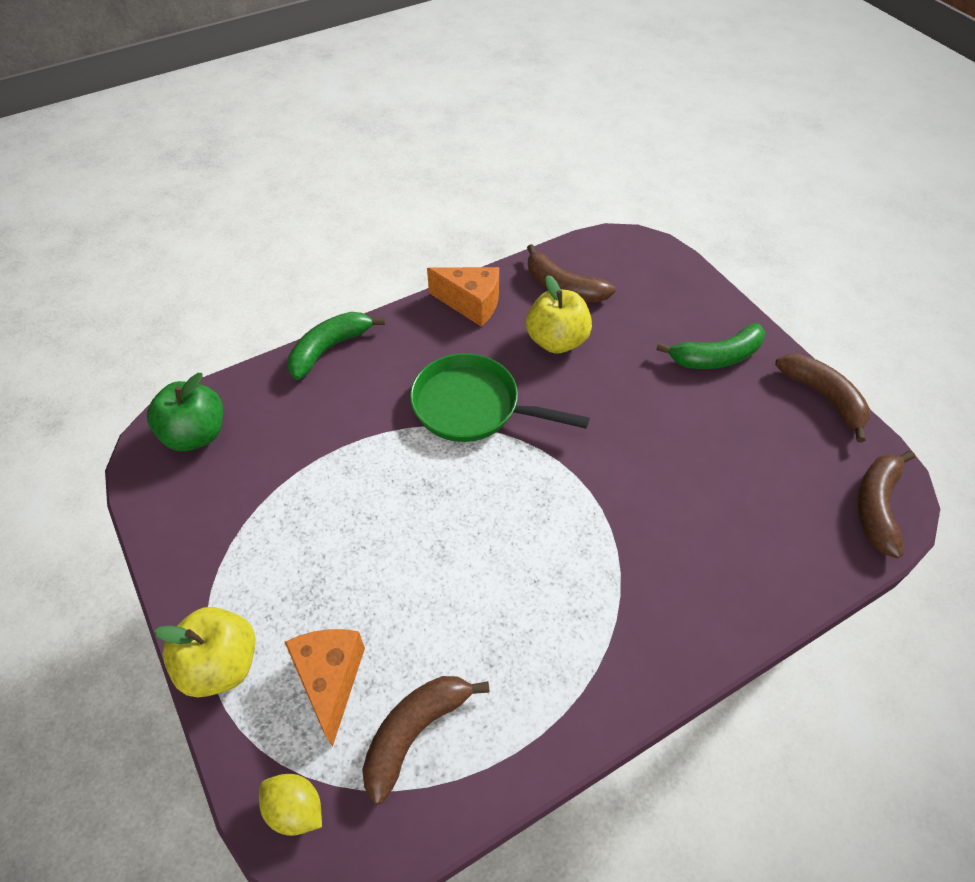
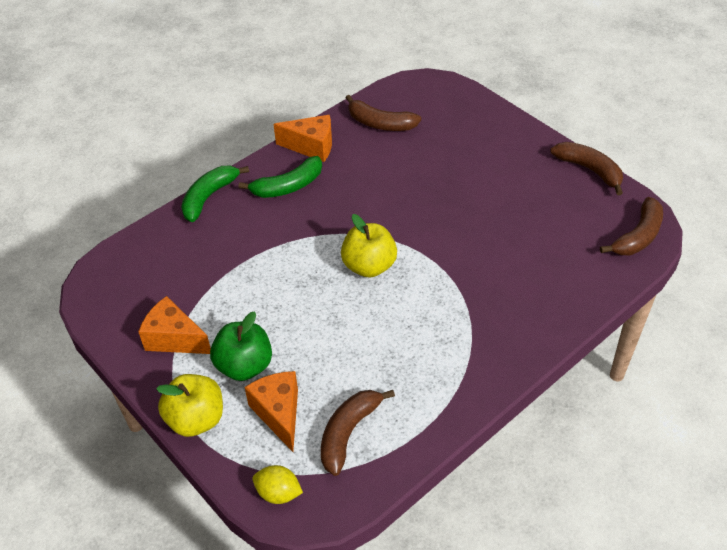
camera: 10 degrees left, 5 degrees down
green apple [147,373,223,451] -> green apple moved to [210,311,272,381]
green pan [410,353,590,442] -> none
yellow apple [526,275,592,353] -> yellow apple moved to [341,214,397,278]
green banana [656,323,765,369] -> green banana moved to [238,156,322,198]
brown banana [857,450,915,558] -> brown banana turned 150 degrees counterclockwise [600,197,663,255]
none -> orange cheese [138,296,211,354]

